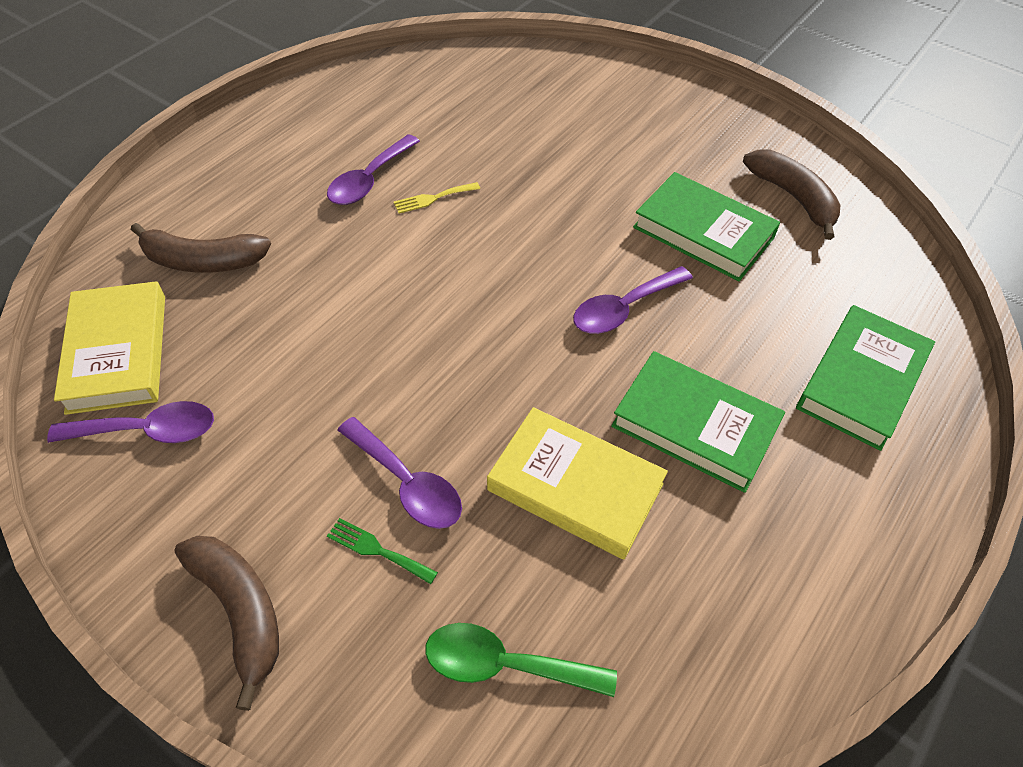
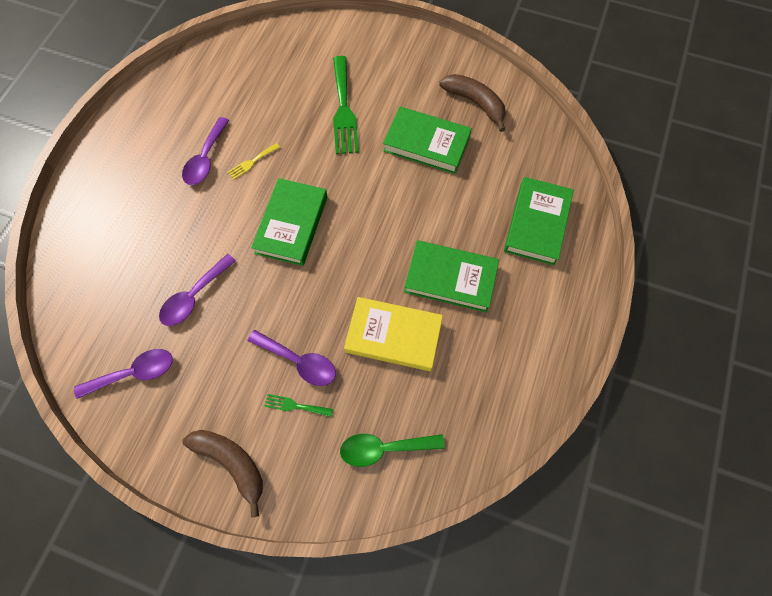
camera: 15 degrees left, 15 degrees up
yellow book [54,281,165,415] -> none
brown banana [131,223,271,273] -> none
purple spoon [573,266,693,334] -> purple spoon moved to [159,254,236,326]
none -> green book [251,178,328,266]
none -> green fork [333,56,359,154]

